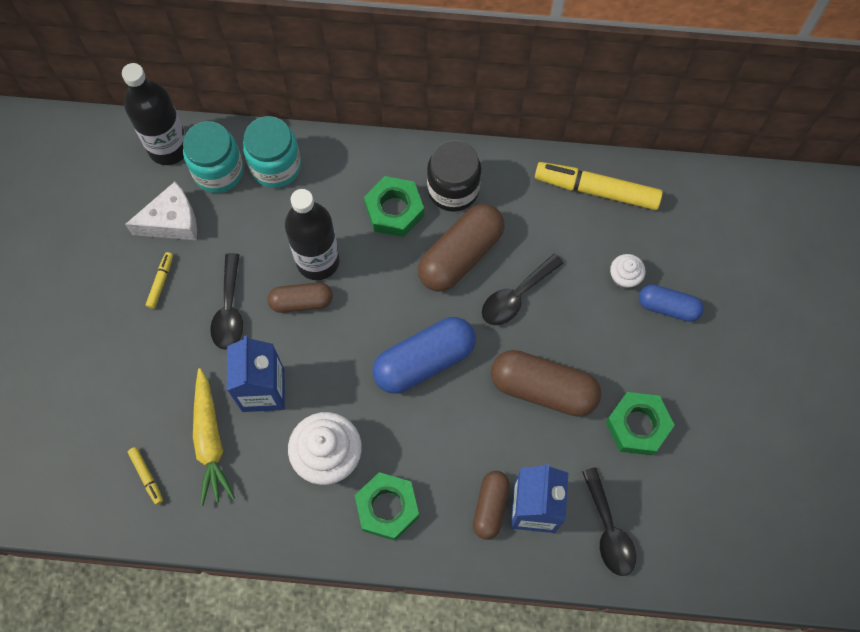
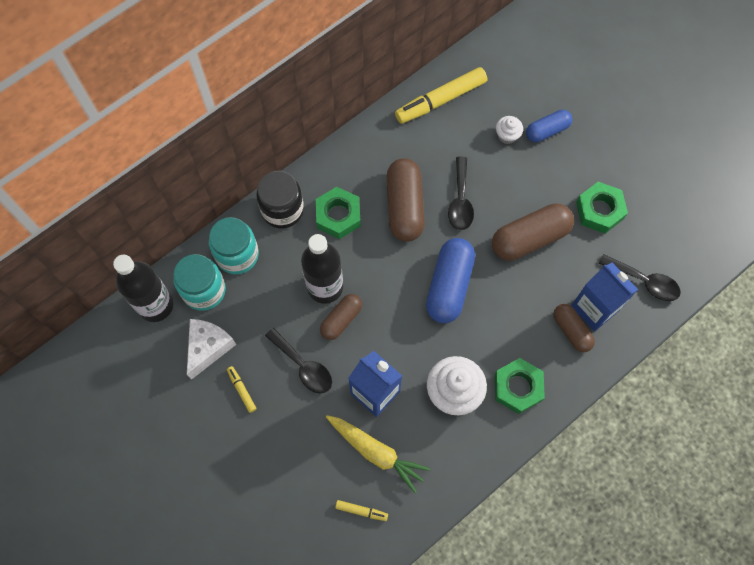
camera: 45 degrees left, 0 degrees up
black jar [427,140,481,212] -> black jar moved to [256,171,304,229]

